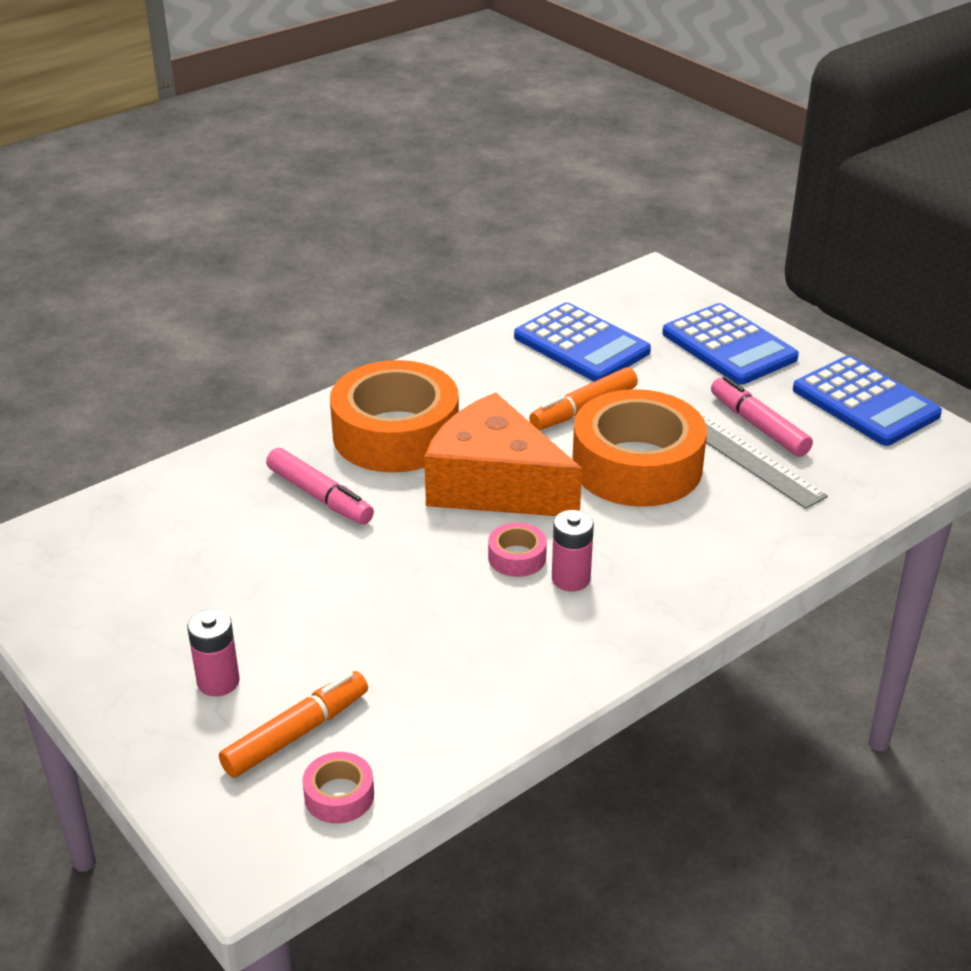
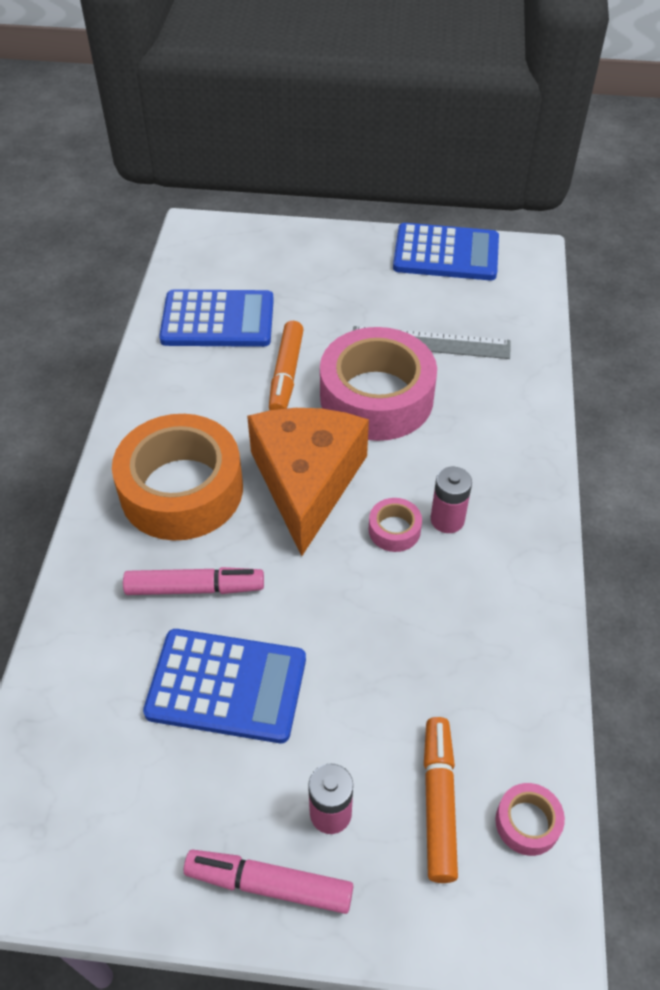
camera: 45 degrees left, 15 degrees up
orange cheese [424,392,582,516] -> orange cheese turned 105 degrees clockwise [247,408,369,556]
orange tape [572,389,707,507] -> pink tape [320,327,437,441]
blue calculator [662,303,799,385] -> blue calculator moved to [143,629,306,743]
pink marker [711,376,813,457] -> pink marker moved to [184,850,353,914]

